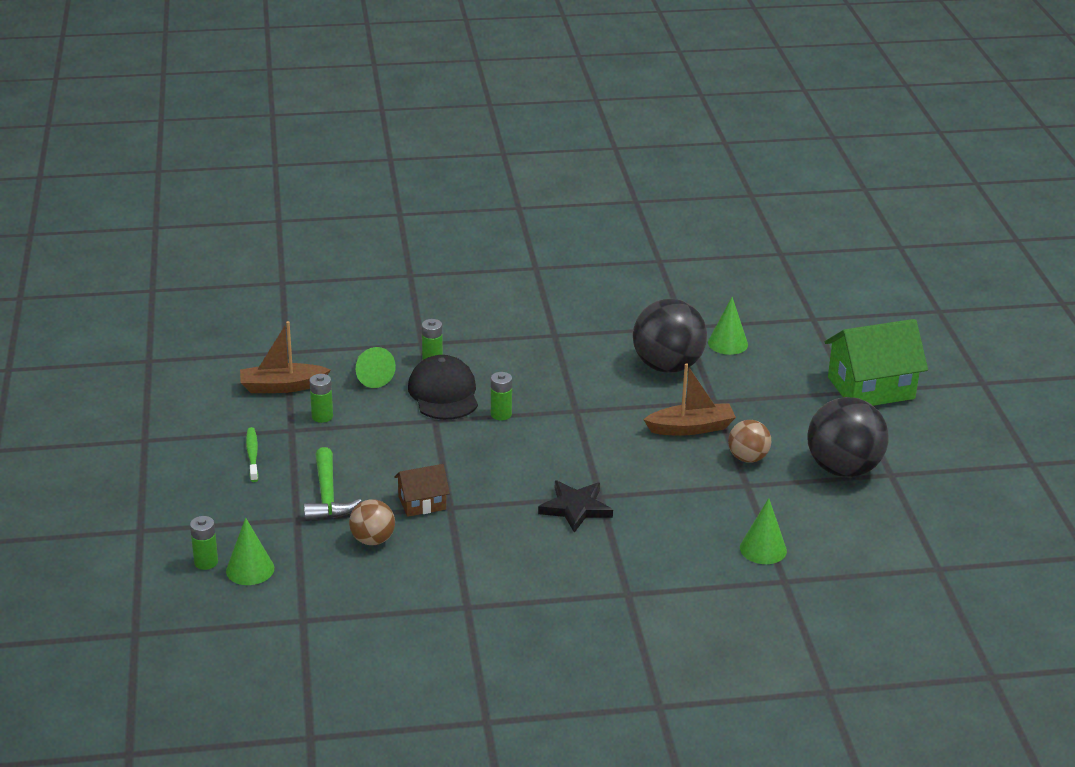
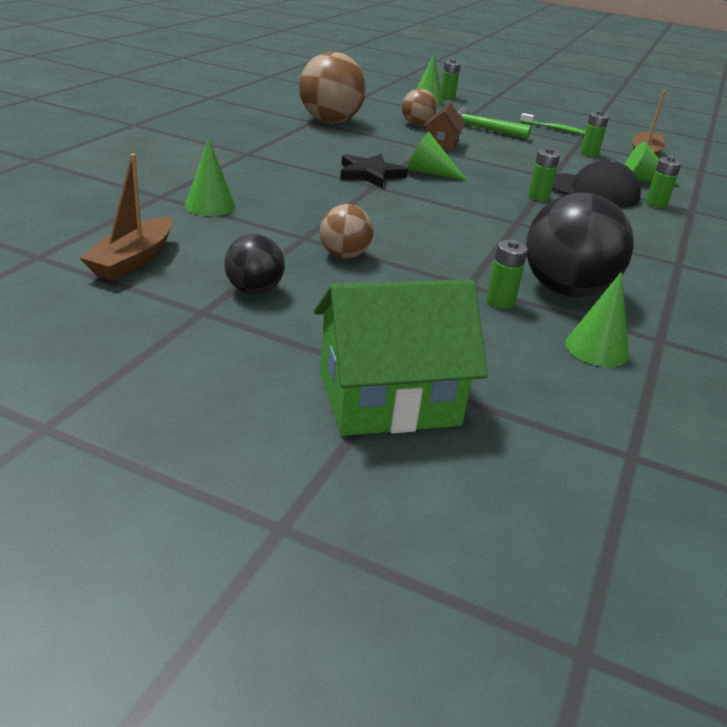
camera: 120 degrees right, 0 degrees up
brown boat [643,363,736,436] -> brown boat moved to [79,154,172,281]
black ball [807,397,889,477] -> black ball [224,234,285,294], size x0.54
green house [825,319,928,406] -> green house turned 60 degrees clockwise [314,279,488,436]
none -> brown ball [299,52,366,123]
none -> green cone [407,132,467,181]
none -> green battery [486,240,528,309]

